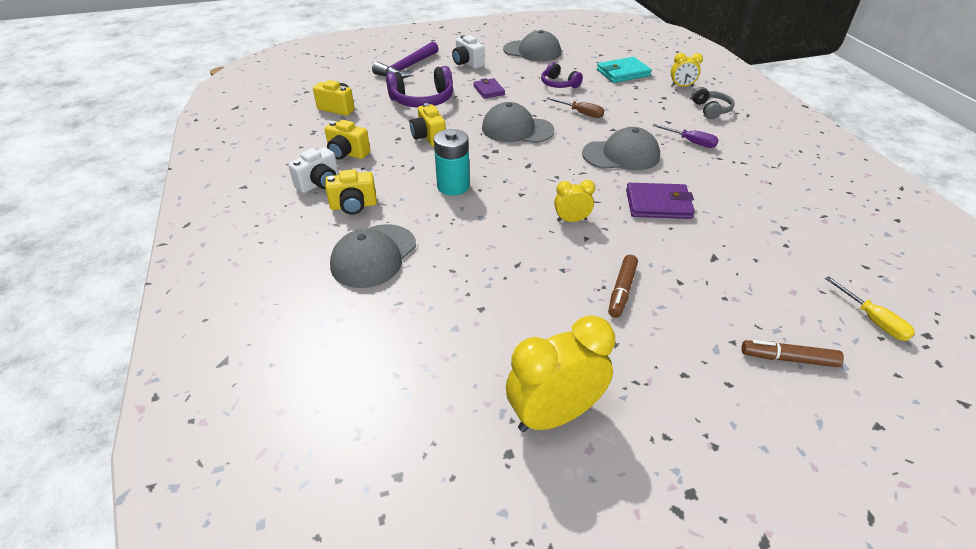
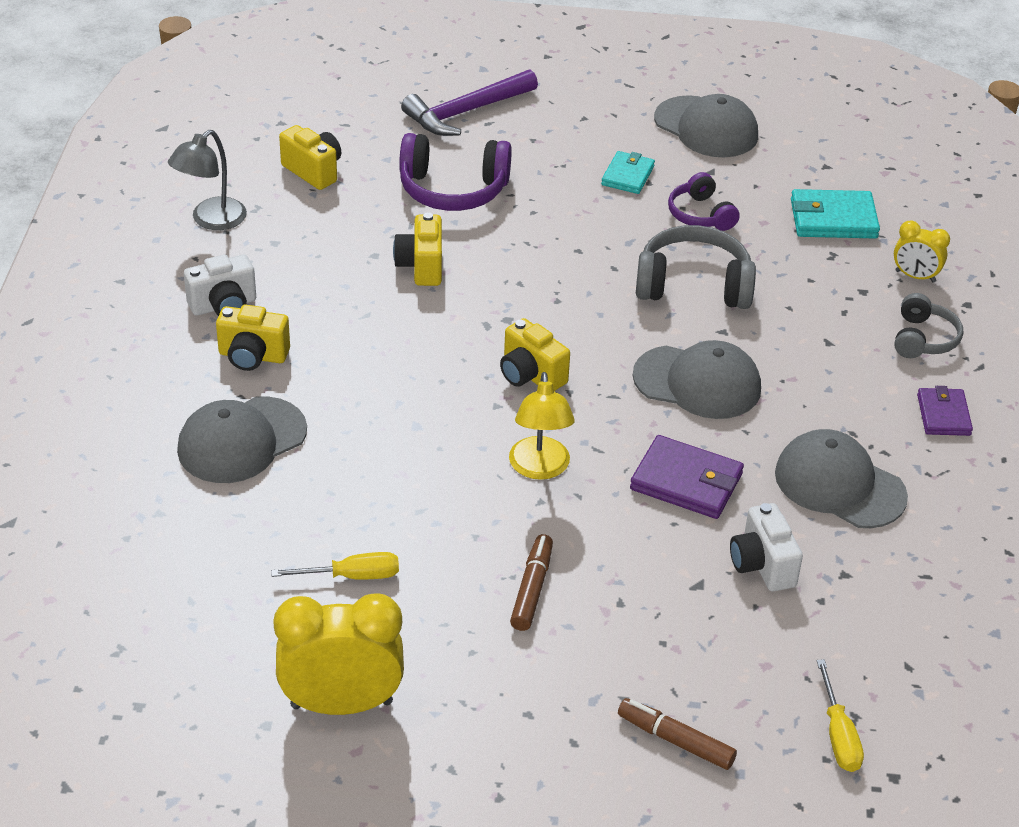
camera: 20 degrees right, 0 degrees up
yellow camera [325,120,370,160] -> yellow camera moved to [500,318,570,391]
turquoise battery [434,129,470,195] -> none
white camera [452,35,485,69] -> white camera moved to [730,503,803,592]
purple wallet [473,78,505,99] -> purple wallet moved to [917,386,973,436]
grey cap [482,102,554,143] -> grey cap moved to [775,429,908,528]
brown screwdriver [547,97,604,118] -> grey headphones [636,225,756,309]
yellow clock [554,180,595,222] -> yellow lamp [509,372,575,480]
brown marker [608,255,638,318] -> brown marker turned 150 degrees clockwise [510,534,553,631]
purple screwdriver [653,124,719,148] -> none
none -> grey lamp [168,130,247,230]
none -> yellow screwdriver [271,552,399,580]
none -> turquoise wallet [601,151,655,194]

